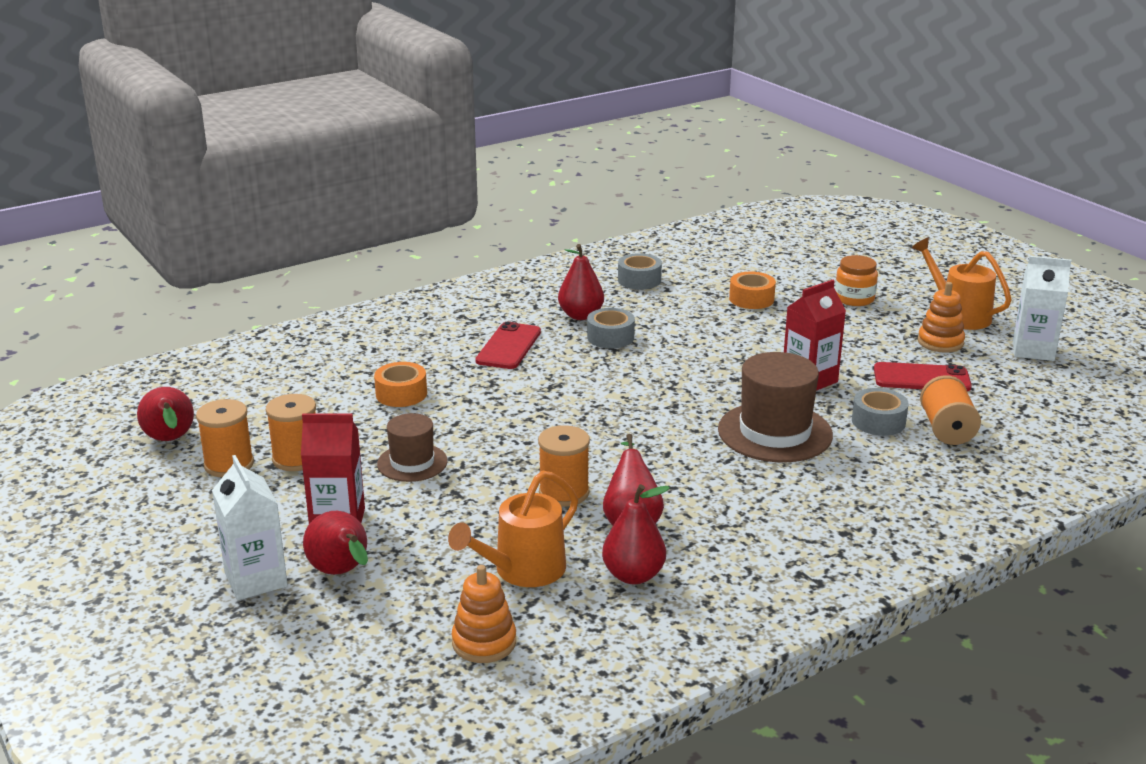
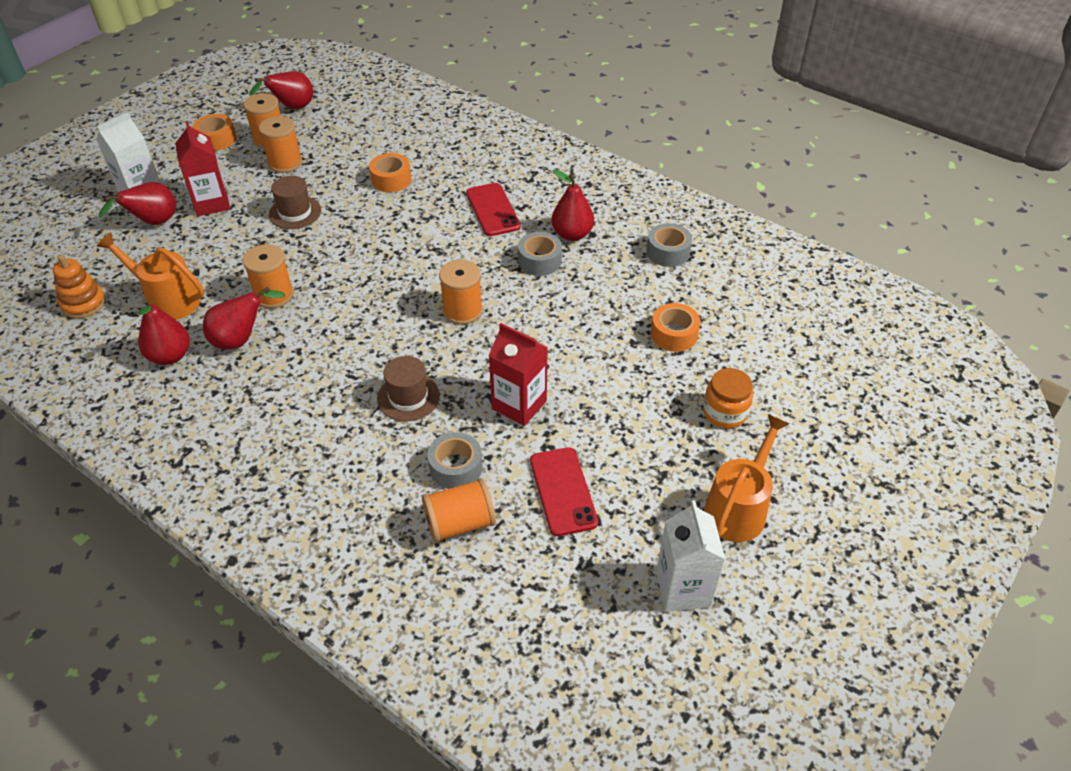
camera: 70 degrees right, 20 degrees up
red phone [475,322,541,369] -> red phone turned 75 degrees clockwise [466,183,521,236]
brown hat [718,352,833,462] -> brown hat [377,356,440,421], size x0.59
orange stacking toy [918,282,965,353] -> none
none -> orange tape [193,114,236,151]
none -> orange spool [439,260,483,325]

